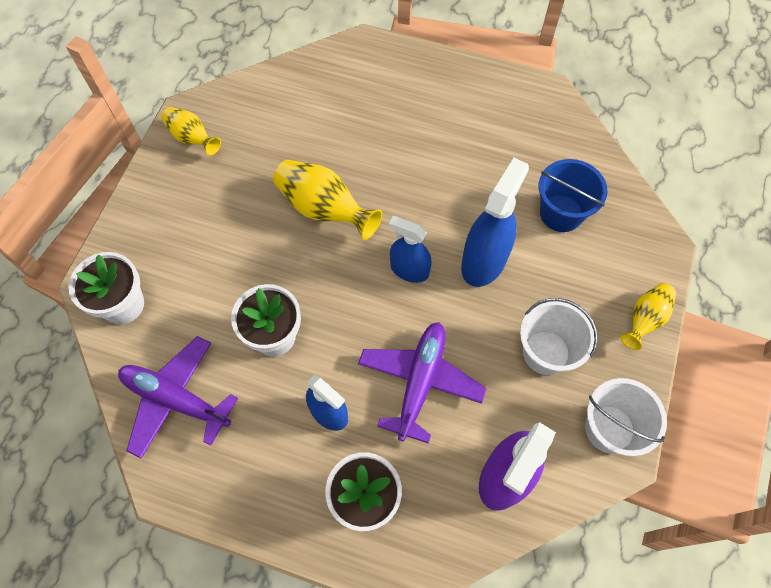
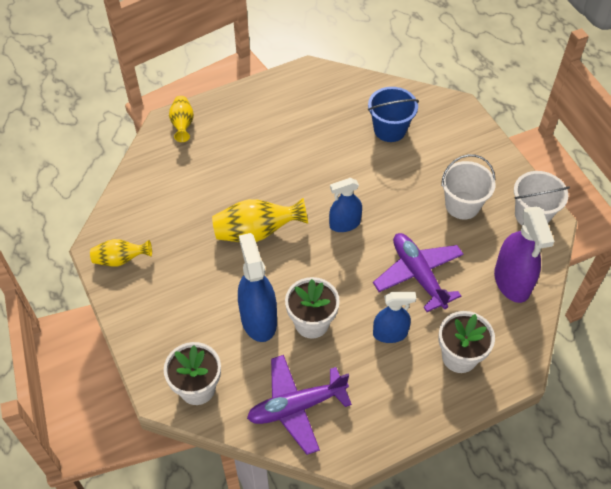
camera: 45 degrees left, 10 degrees down
blue spray bottle [461,158,529,287] -> blue spray bottle moved to [238,233,277,342]
yellow vase [620,283,676,350] -> yellow vase moved to [169,96,194,142]

